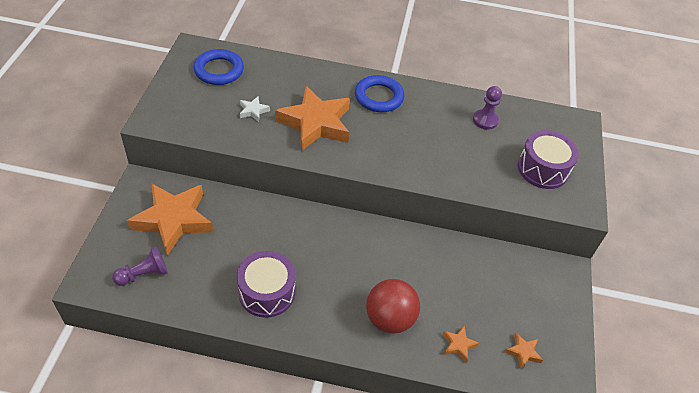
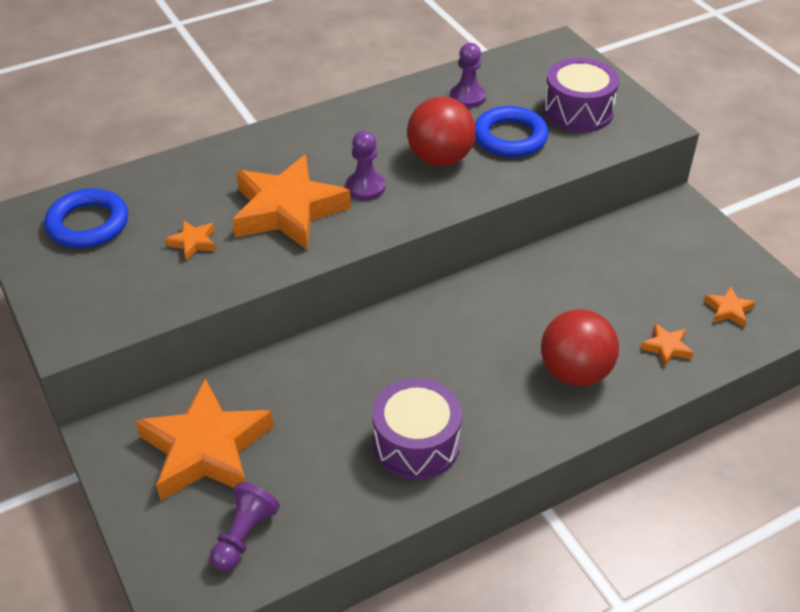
camera: 35 degrees left, 5 degrees down
white star [240,96,270,122] -> orange star [165,220,216,261]
blue ring [355,75,404,112] -> blue ring moved to [475,106,549,157]
none -> purple pawn [346,131,385,200]
none -> red ball [407,97,476,166]

